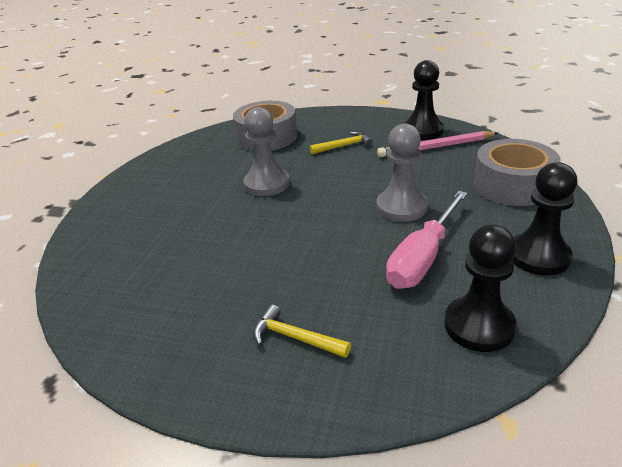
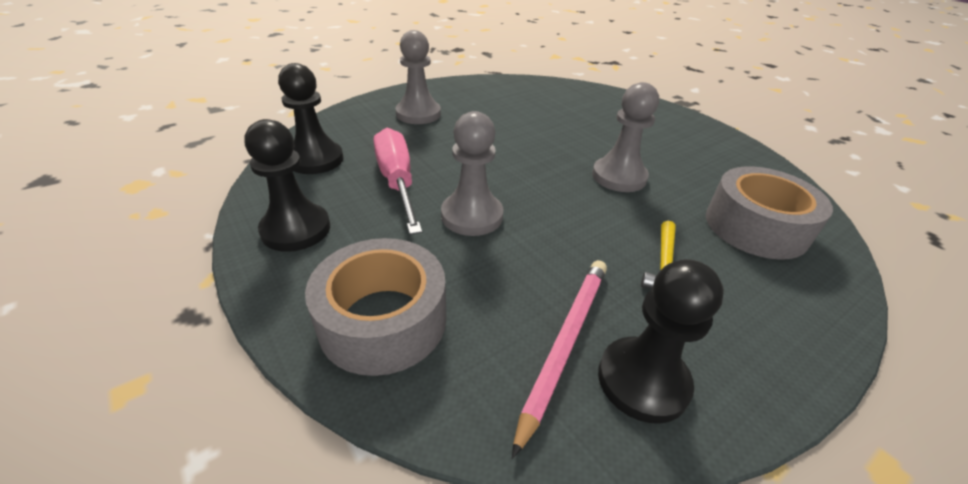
camera: 125 degrees right, 5 degrees up
yellow hammer [253,304,351,358] -> grey pawn [396,30,441,124]

